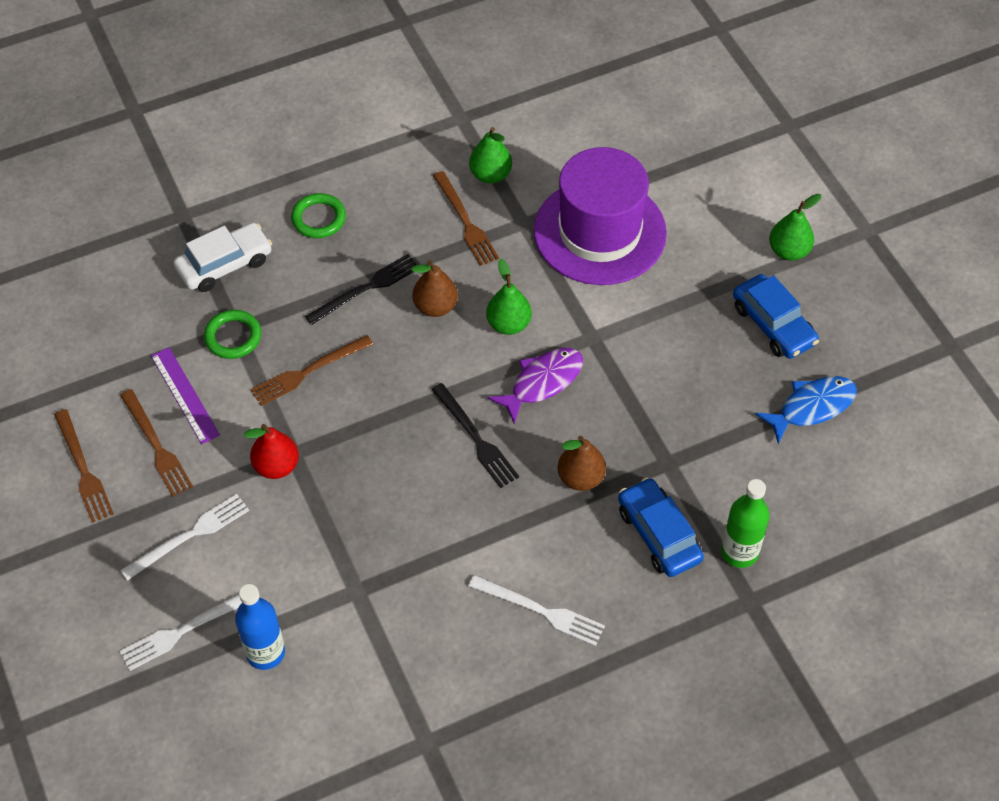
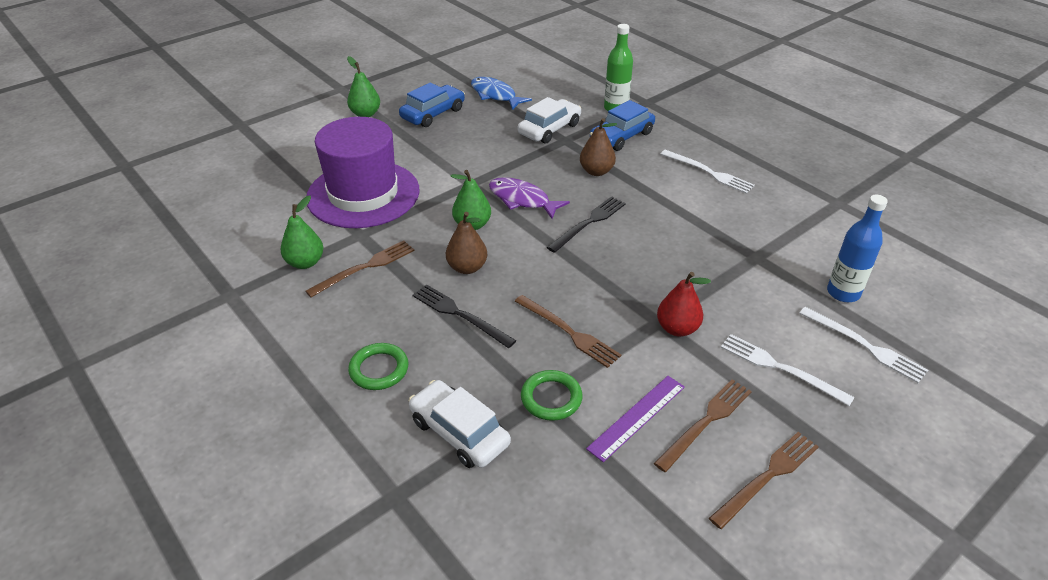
camera: 105 degrees left, 15 degrees down
white fork [468,575,605,646] -> white fork turned 120 degrees clockwise [661,150,755,194]
none -> white car [518,97,581,144]

